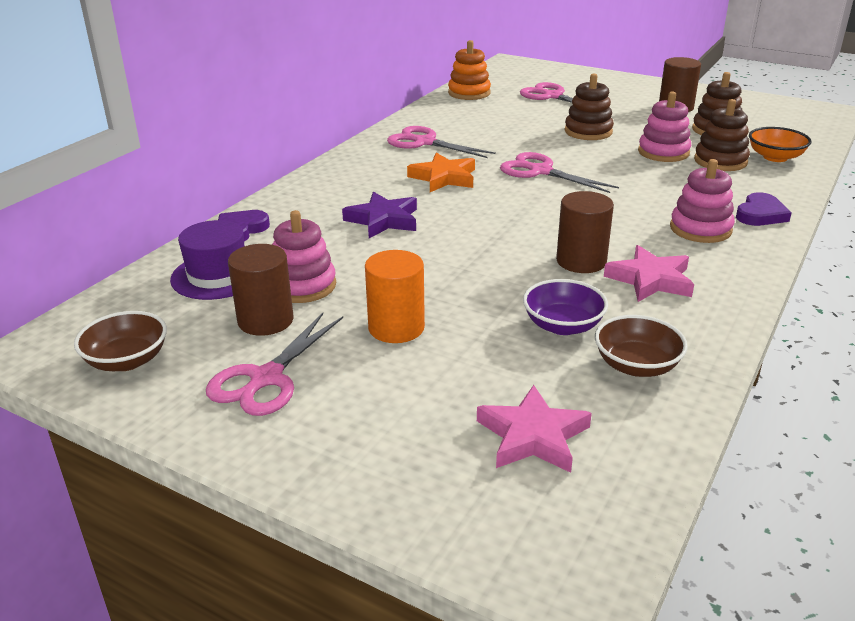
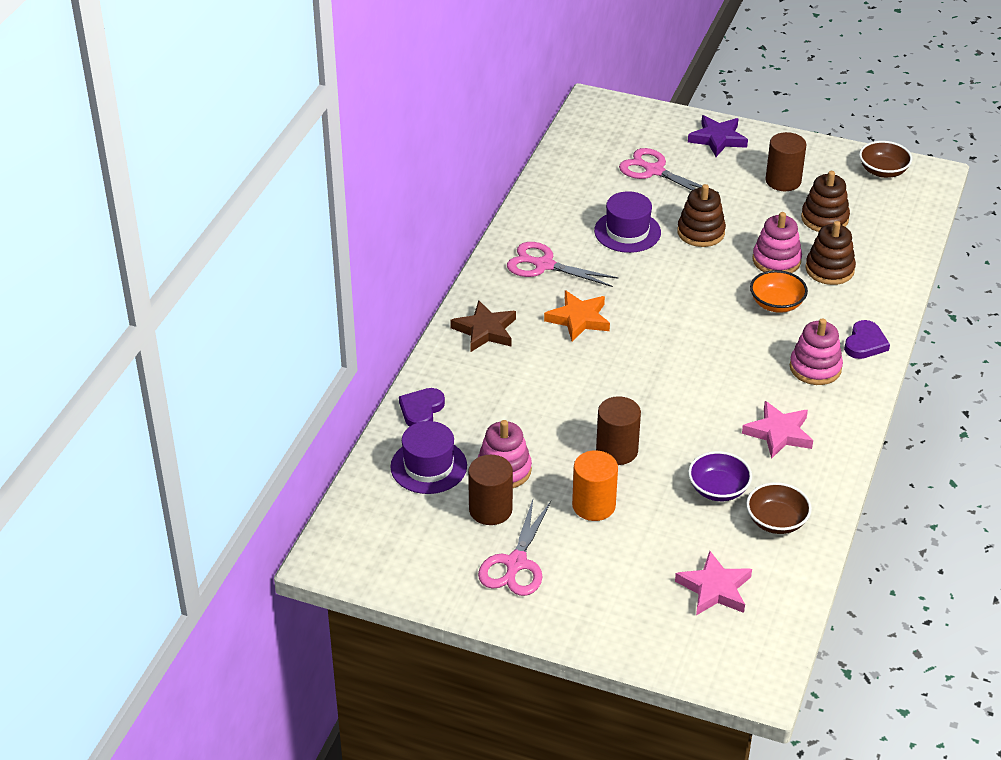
camera: 10 degrees left, 10 degrees up
brown bowl [74,311,167,371] -> brown bowl moved to [859,141,912,178]
purple star [342,192,417,238] -> purple star moved to [688,115,748,157]
orange stacking toy [448,40,491,100] -> none
pink scissors [500,152,619,193] -> none
brown cylinder [556,191,614,273] -> brown cylinder moved to [596,396,641,465]
orange bowl [749,127,812,162] -> orange bowl moved to [750,270,808,313]
none -> brown star [450,300,516,352]
none -> purple hat [594,191,661,253]

